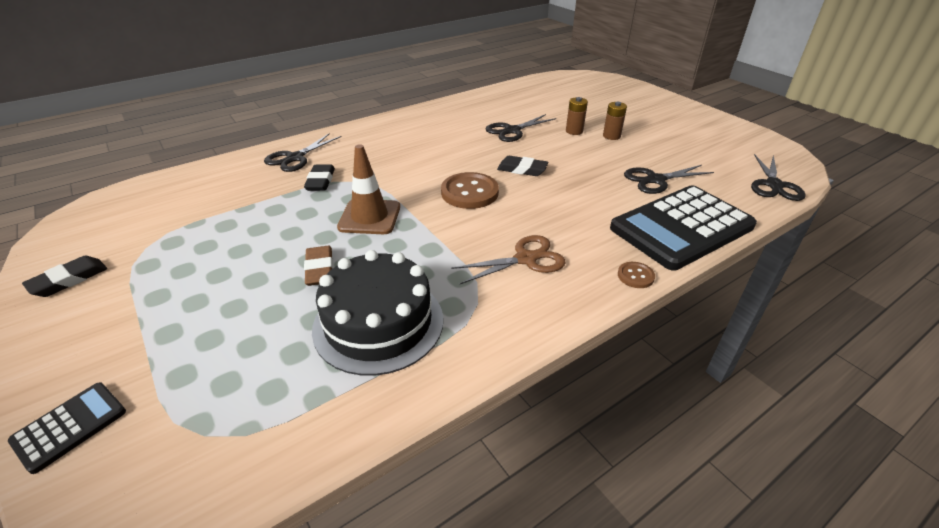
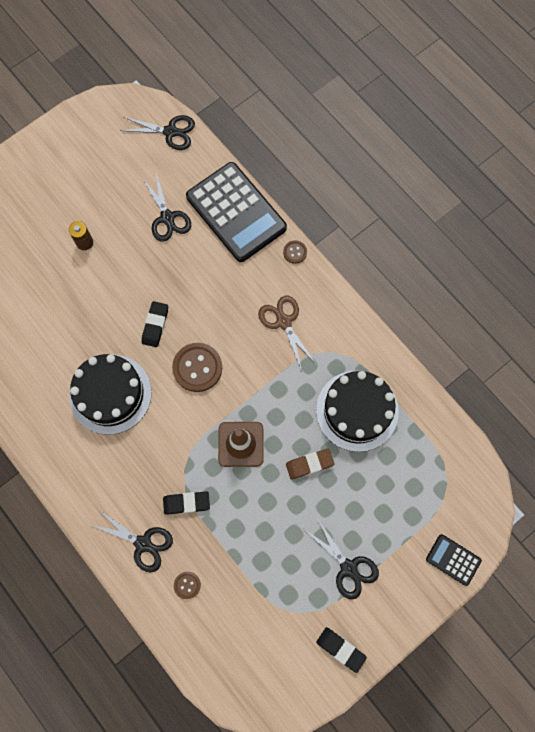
camera: 95 degrees left, 35 degrees up
black scissors [486,114,557,142] -> black scissors moved to [304,518,379,600]
brown battery [566,97,588,135] -> none
none -> black cake [69,354,152,435]
none -> brown button [174,572,201,599]

